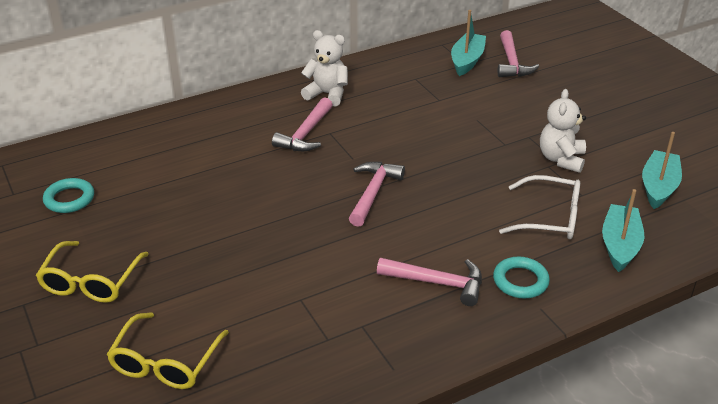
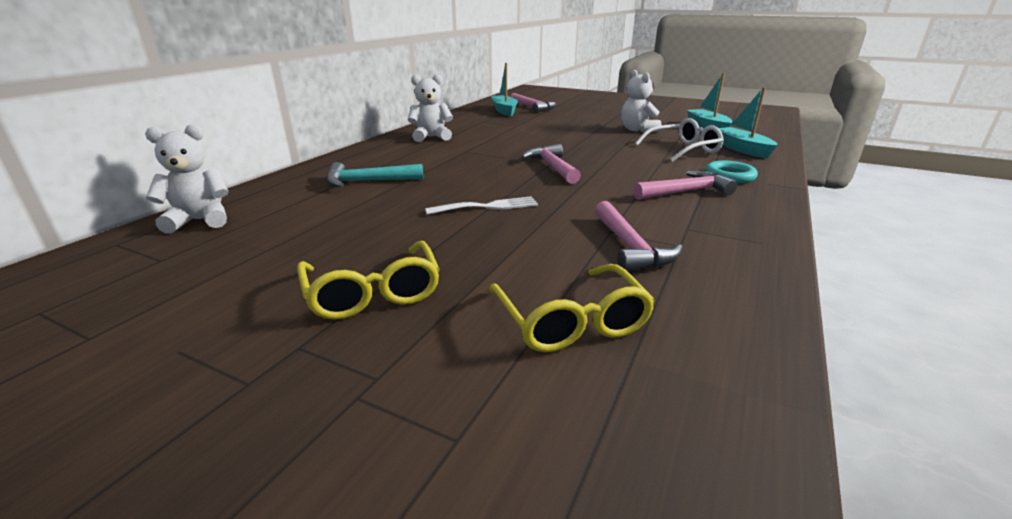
camera: 35 degrees left, 10 degrees down
turquoise ring [43,178,94,213] -> none
pink hammer [272,97,333,151] -> pink hammer moved to [595,201,683,271]
none -> white teddy bear [145,124,229,233]
none -> turquoise hammer [327,162,423,187]
none -> white fork [425,196,538,215]

